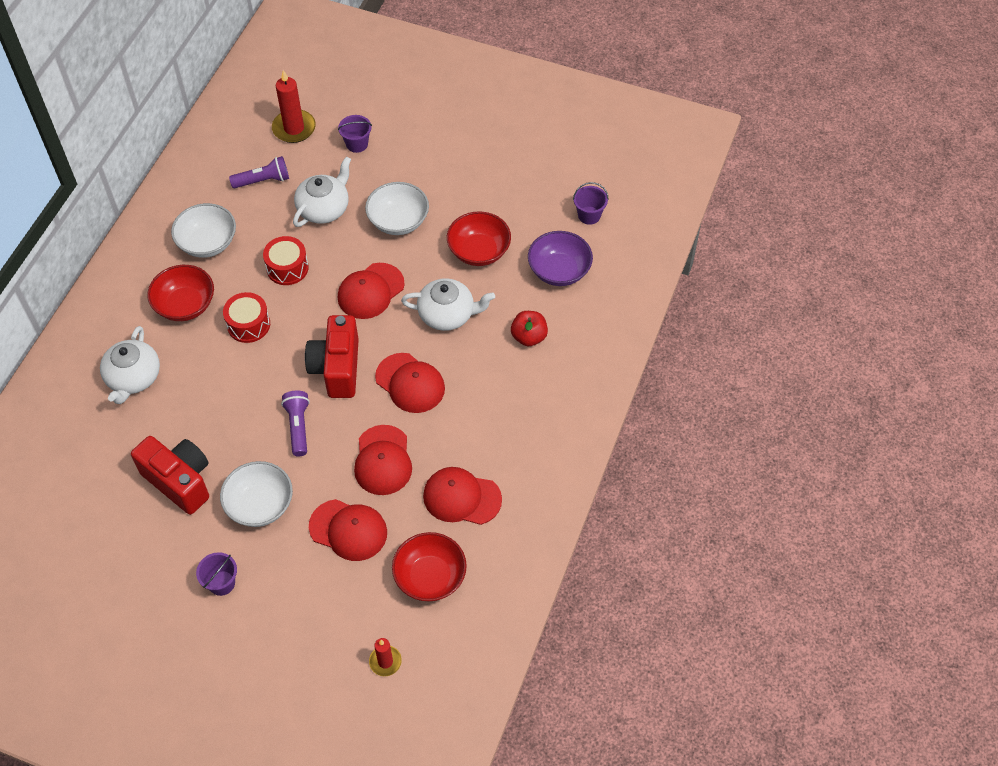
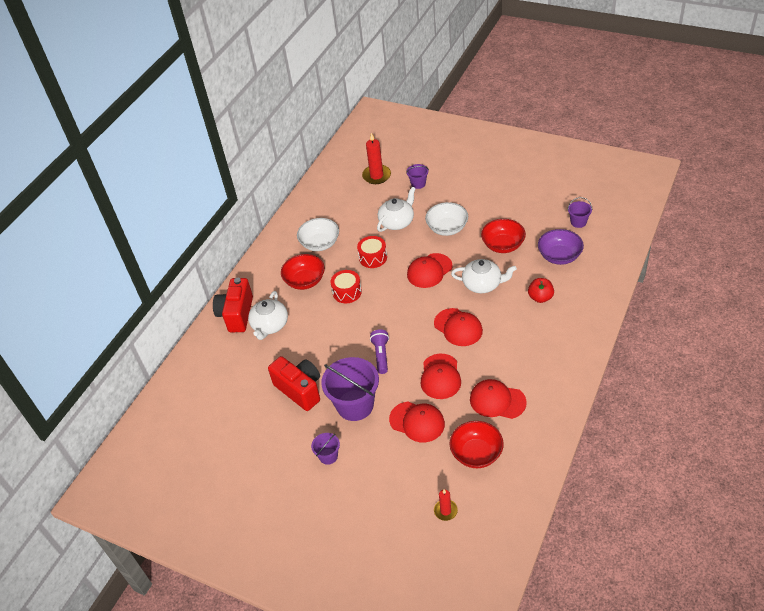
camera: 10 degrees right, 10 degrees down
white bowl [220,461,293,527] -> purple bucket [321,357,379,421]
purple flashlight [229,156,289,188] -> none
red camera [305,315,359,398] -> red camera moved to [213,278,253,332]

